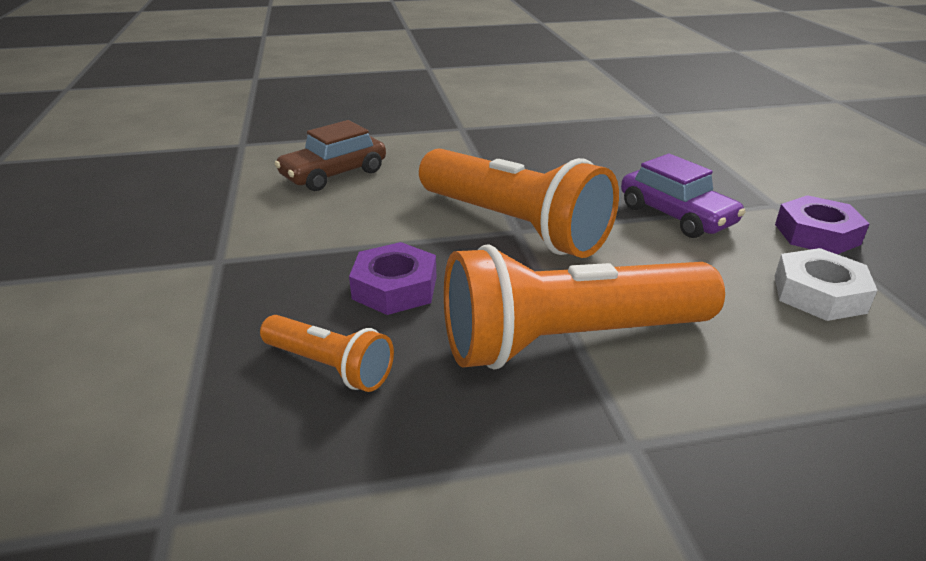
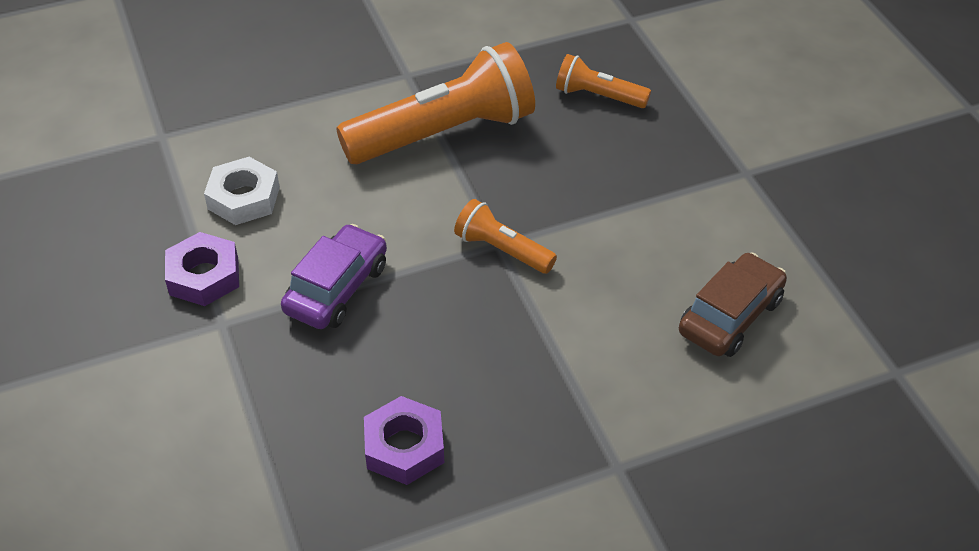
camera: 170 degrees right, 15 degrees up
purple nut [349,242,437,315] -> purple nut moved to [364,396,444,485]
orange flashlight [419,149,619,258] -> orange flashlight [454,199,557,274], size x0.50
purple car [621,153,746,238] -> purple car turned 75 degrees clockwise [281,224,387,329]

